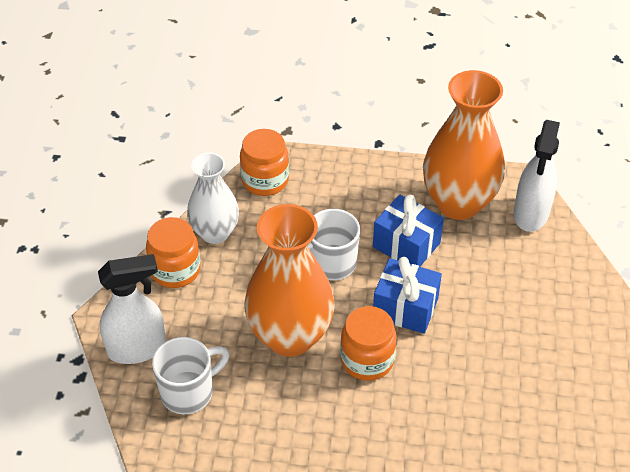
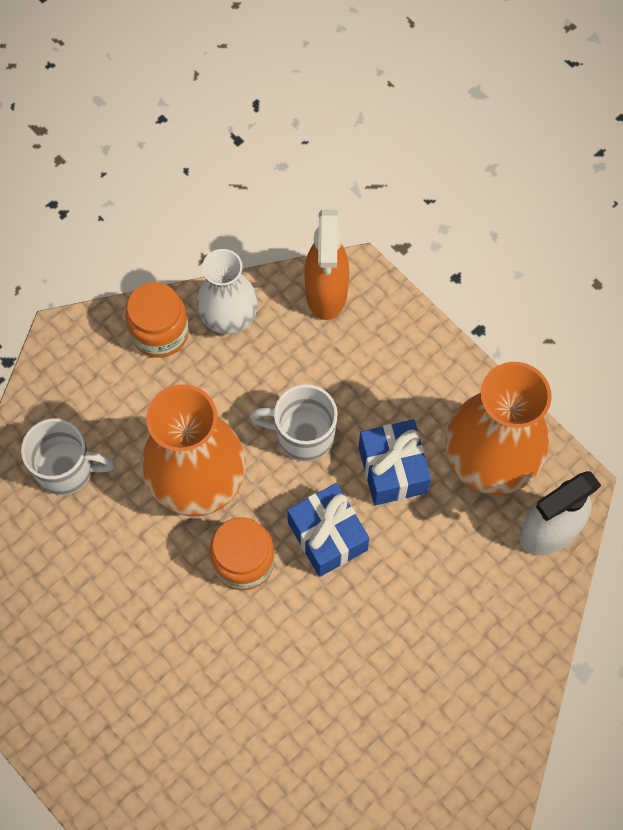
camera: 40 degrees right, 20 degrees up
white spray bottle [98,254,166,364] -> none
orange jar [240,129,289,196] -> orange spray bottle [305,210,349,320]

